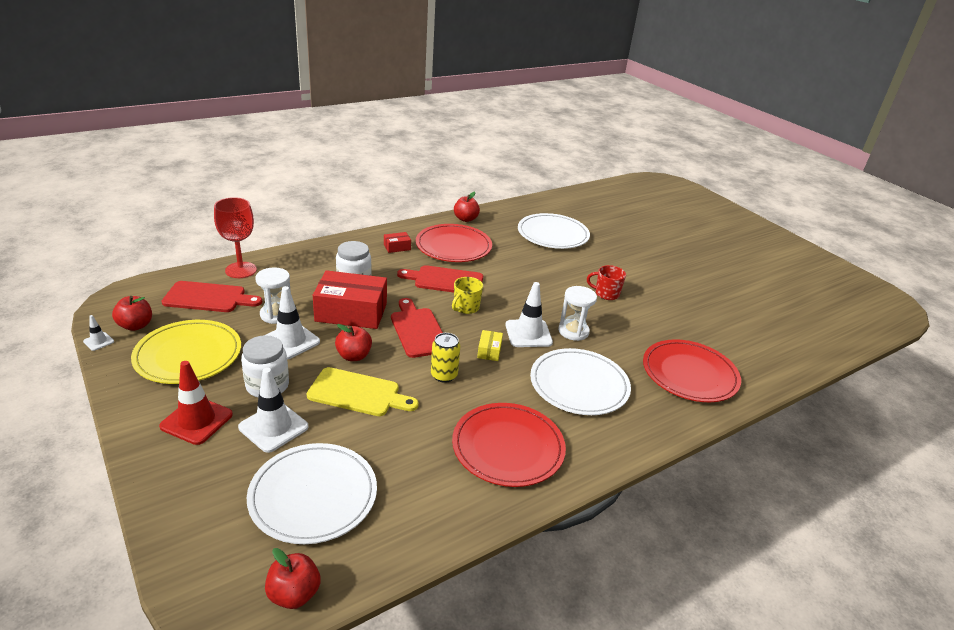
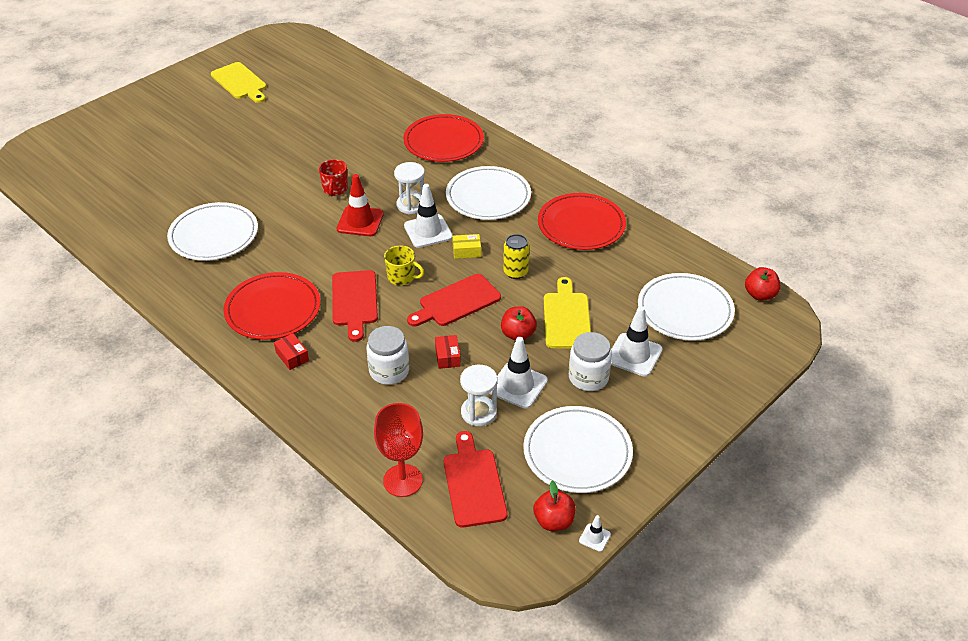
camera: 100 degrees left, 10 degrees up
yellow plate [131,320,241,384] -> white plate [523,406,633,493]
red traffic cone [159,361,233,445] -> red traffic cone moved to [337,174,384,236]
red box [313,270,387,329] -> red box [435,335,461,369], size x0.43
red apple [454,192,480,222] -> none
none -> yellow cutting board [211,62,266,103]

